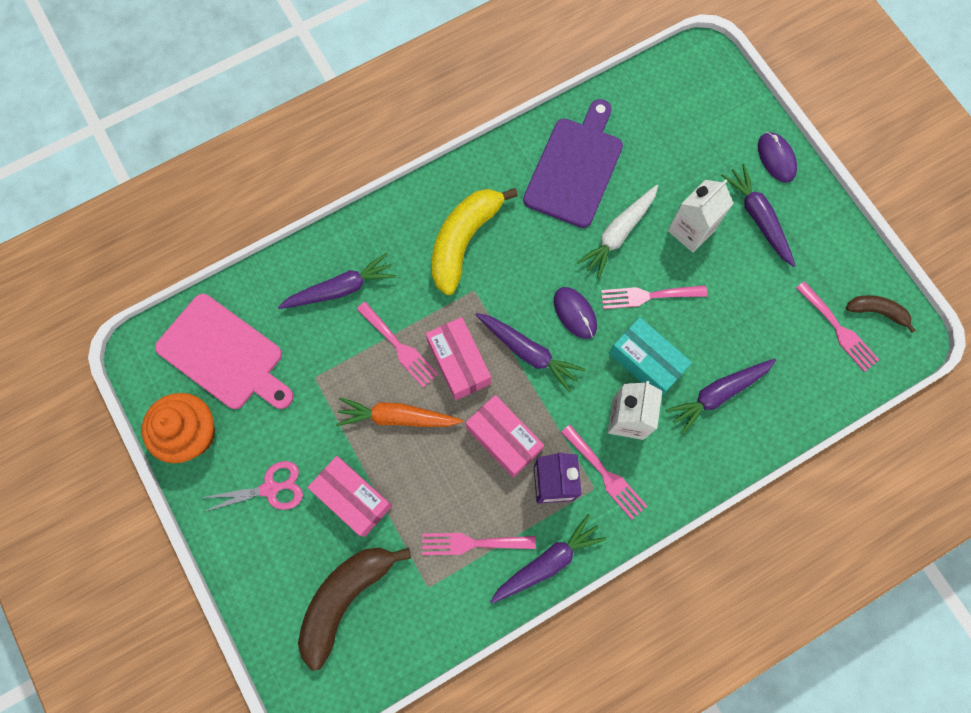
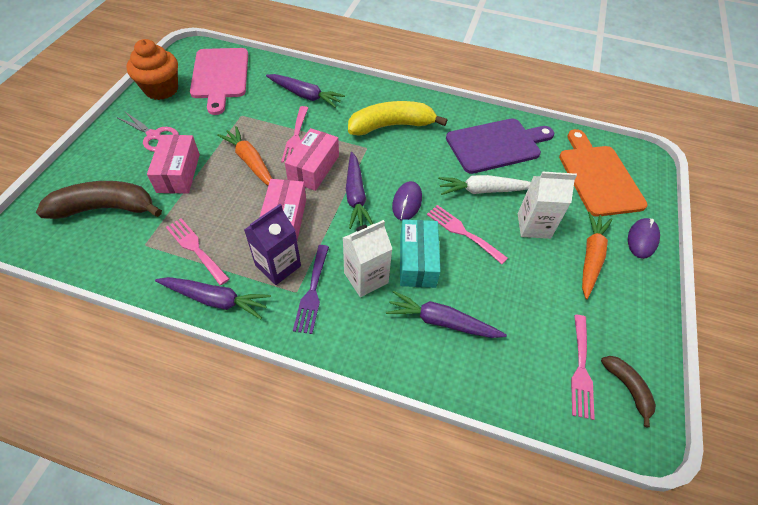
camera: 45 degrees right, 20 degrees down
pink fork [561,425,647,520] -> purple fork [293,245,329,334]
purple carrot [721,164,796,267] -> orange carrot [582,212,613,299]
none -> orange cutting board [559,129,648,217]

